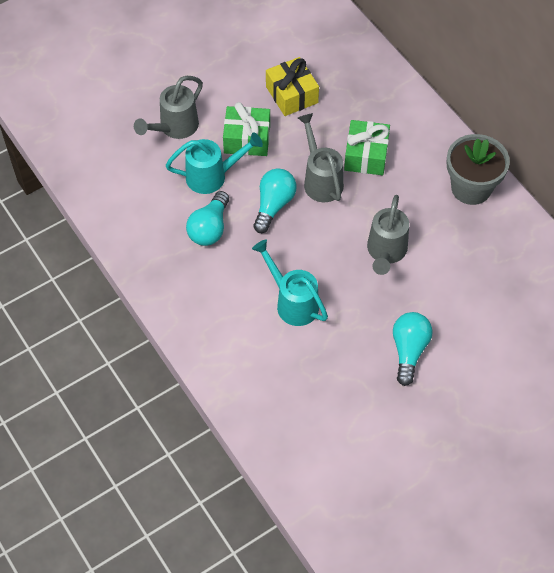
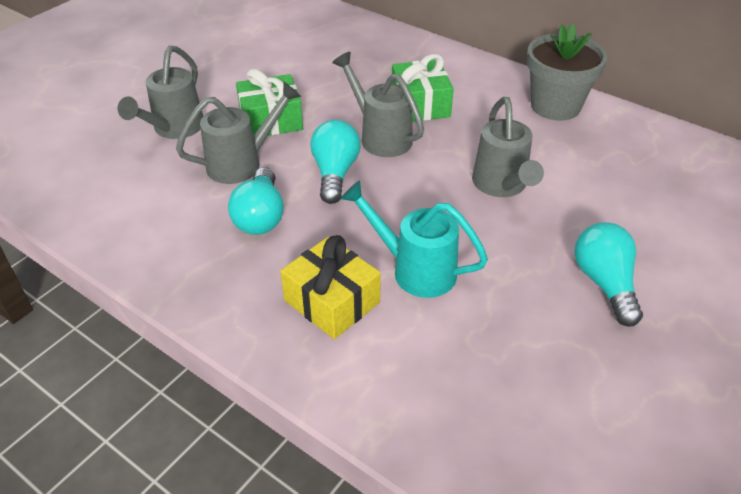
camera: 20 degrees left, 15 degrees down
turquoise watering can [166,133,263,194] -> grey watering can [176,82,301,184]
yellow gift [266,57,319,116] -> yellow gift moved to [280,235,381,339]

